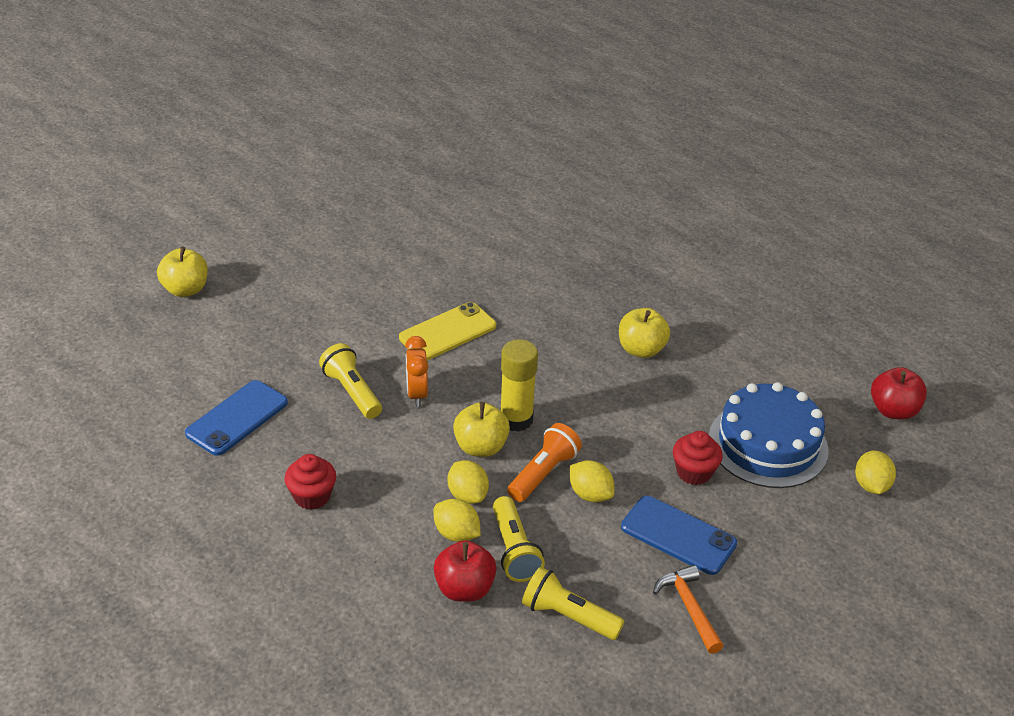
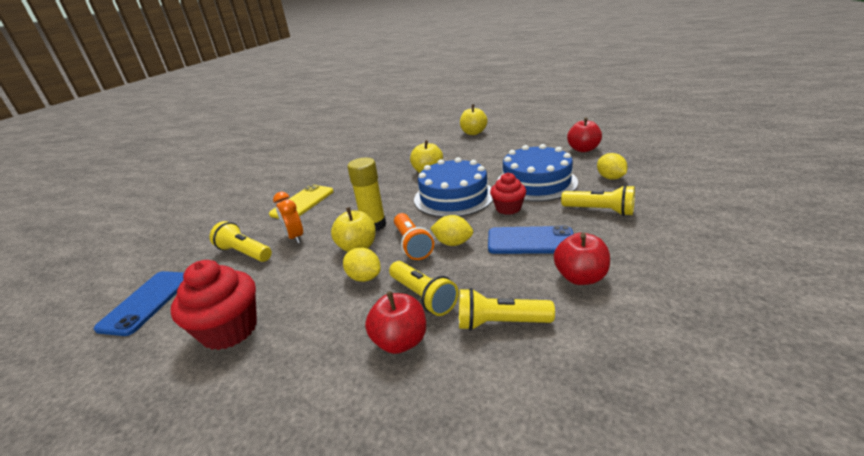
camera: 20 degrees left, 10 degrees down
yellow apple [157,247,208,297] -> yellow apple moved to [460,104,488,135]
red cupcake [285,454,336,510] -> red cupcake [171,260,257,350], size x1.60
yellow lemon [434,499,481,542] -> none
orange flashlight [507,423,582,502] -> orange flashlight turned 150 degrees clockwise [394,213,434,260]
orange hammer [653,565,723,654] -> red apple [554,233,610,285]
none -> blue cake [414,157,493,217]
none -> yellow flashlight [561,185,635,216]

